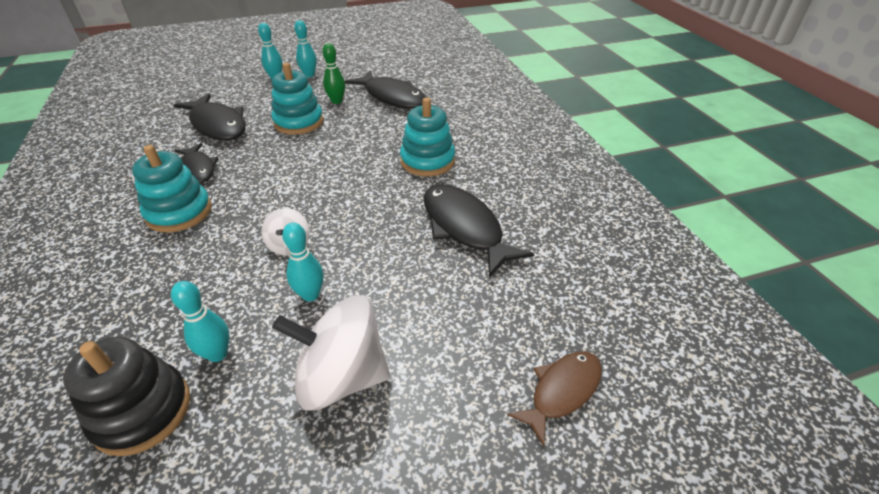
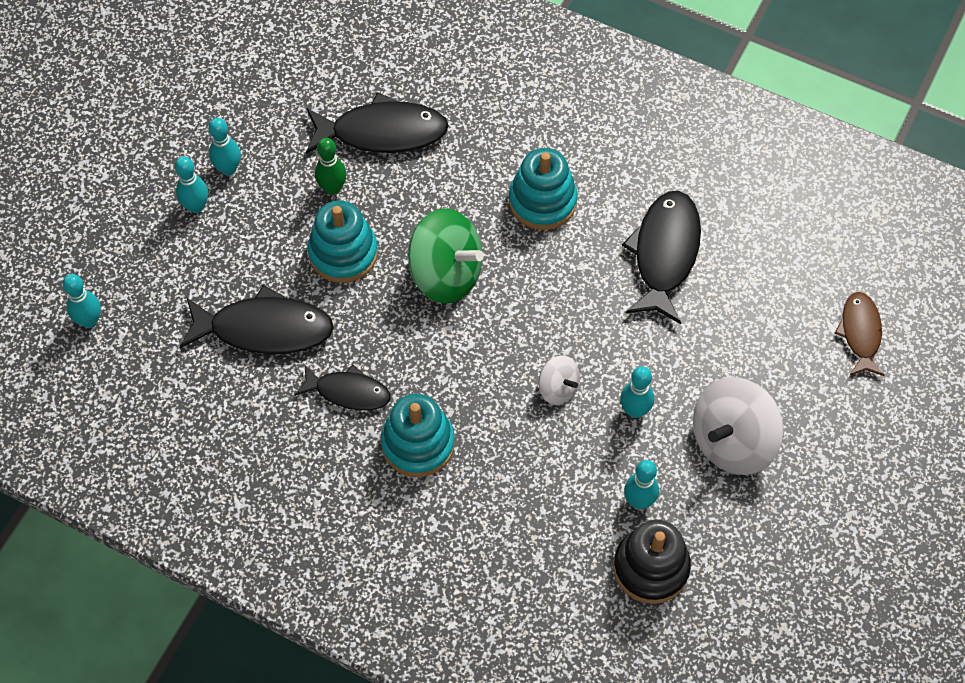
camera: 45 degrees left, 20 degrees up
black fish [424,184,534,278] -> black fish turned 90 degrees clockwise [622,191,701,324]
none -> turquoise bowling pin [62,274,101,328]
none -> green spinning top [408,208,484,304]

